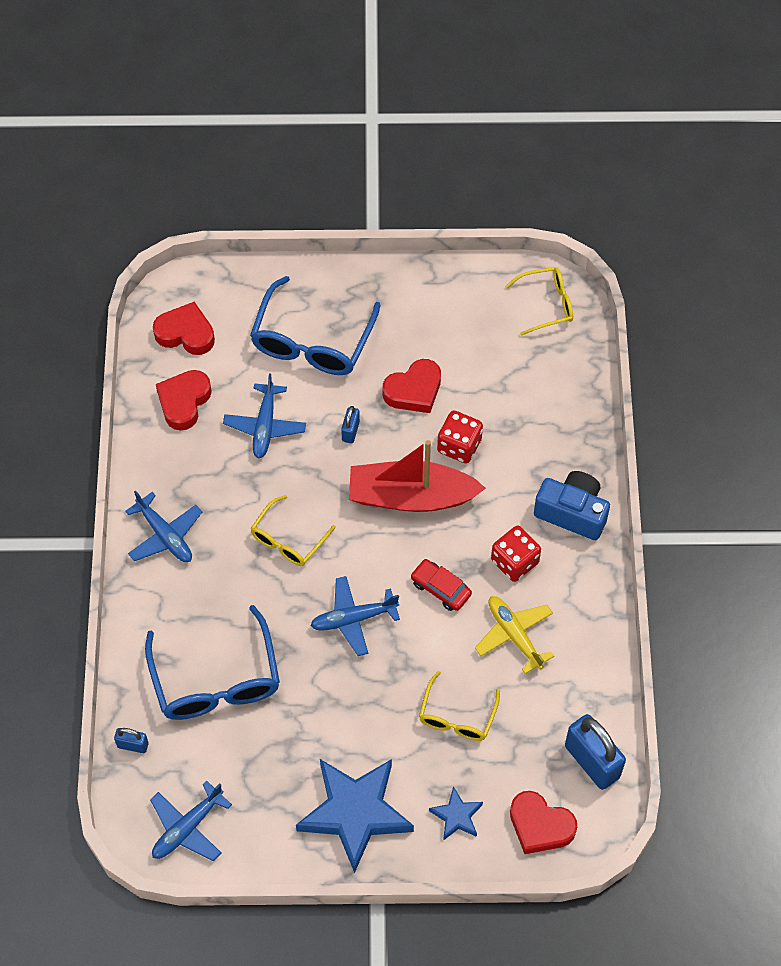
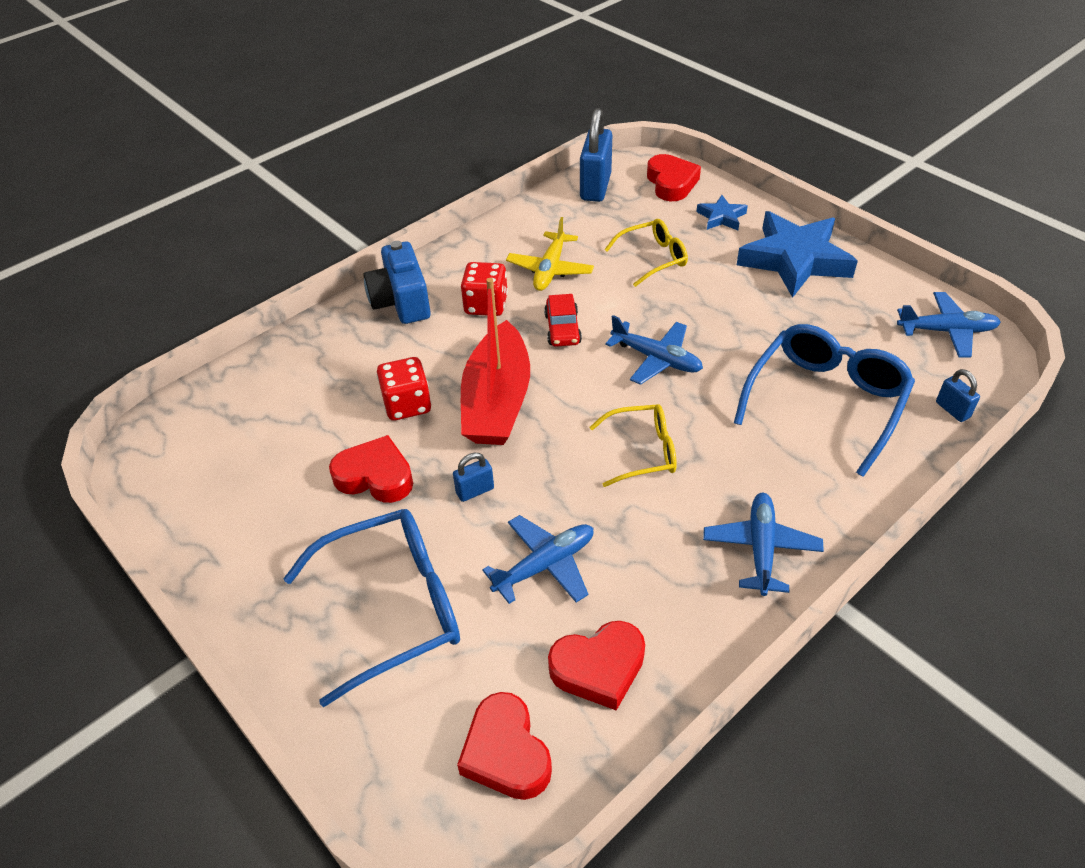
camera: 130 degrees left, 15 degrees down
red boat [349,440,486,512] -> red boat turned 45 degrees clockwise [461,278,530,445]
yellow glasses [505,267,573,336] -> none

